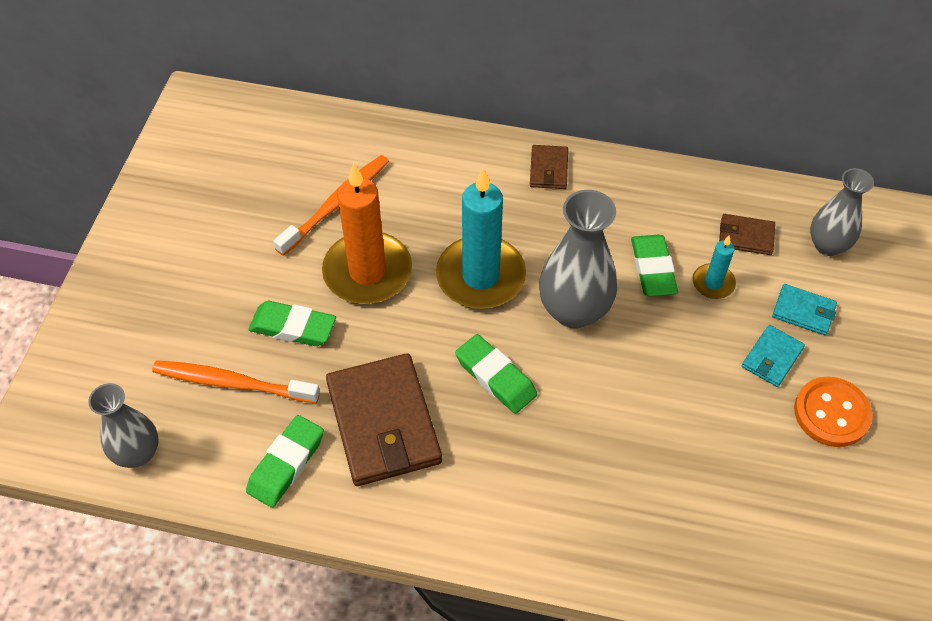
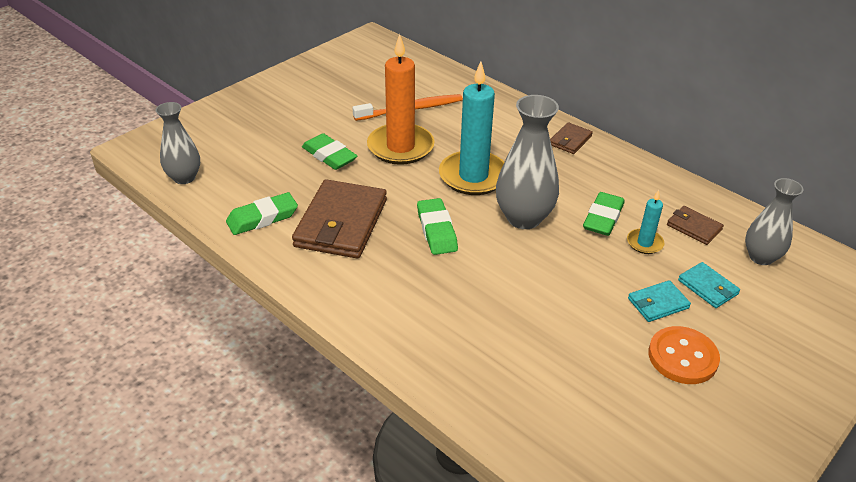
camera: 30 degrees right, 15 degrees down
orange toothbrush [152,360,320,403] -> none

